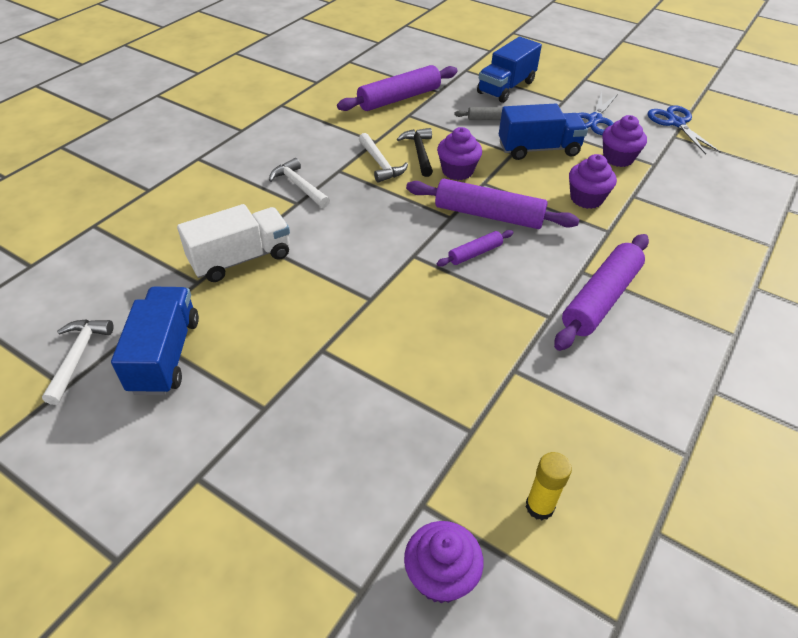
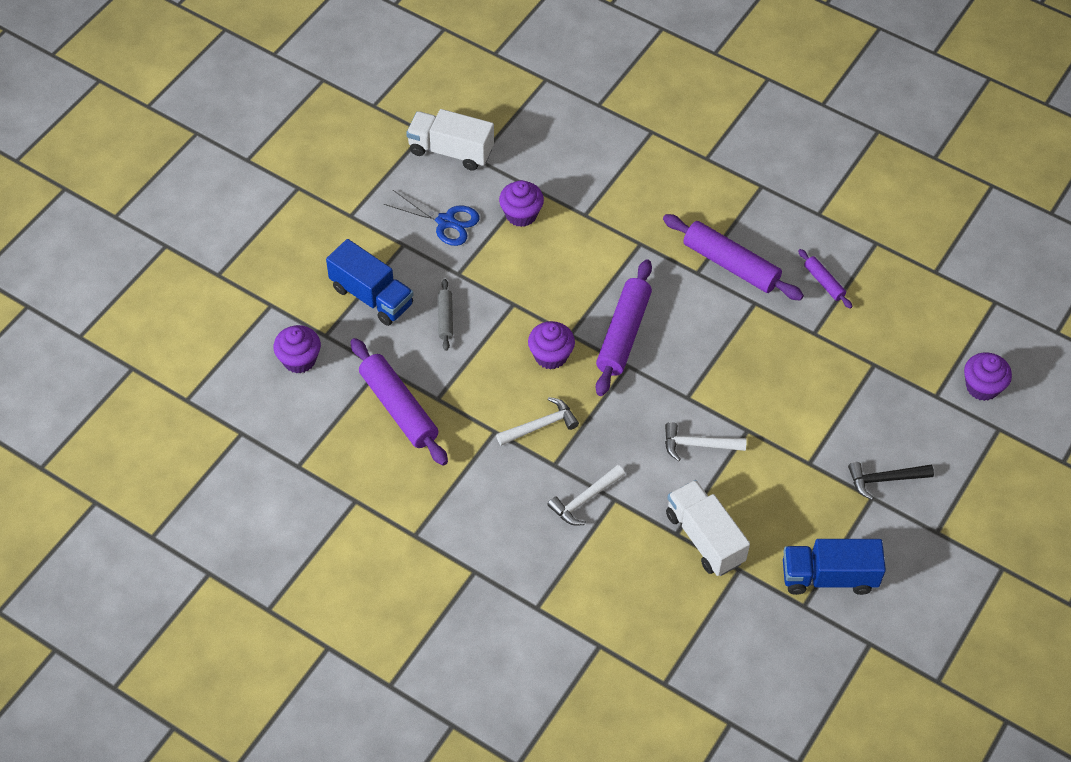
camera: 90 degrees left, 10 degrees up
white hammer [42,319,113,405] -> white hammer moved to [665,422,747,461]
black hammer [397,128,433,177] -> black hammer moved to [848,462,934,500]
purple rolling pin [437,230,513,267] -> purple rolling pin moved to [798,249,853,309]
blue truck [499,103,588,160] -> none
yellow glue stick [526,452,572,520] -> none
purple cupcake [569,154,617,209] -> purple cupcake moved to [274,325,321,374]
blue scissors [647,105,721,154] -> white truck [406,109,494,171]

